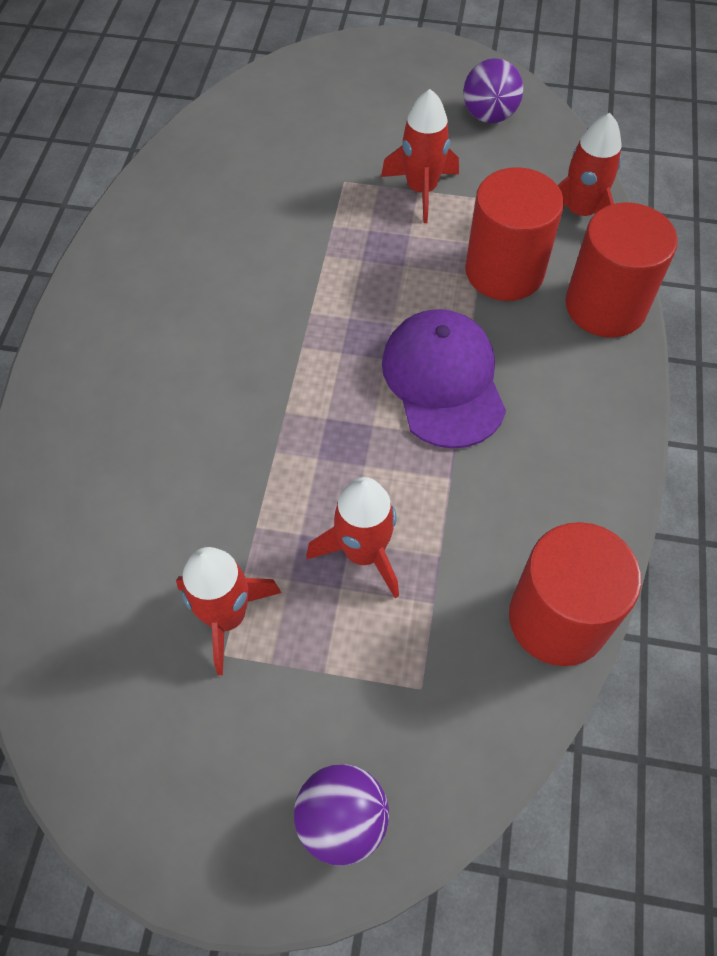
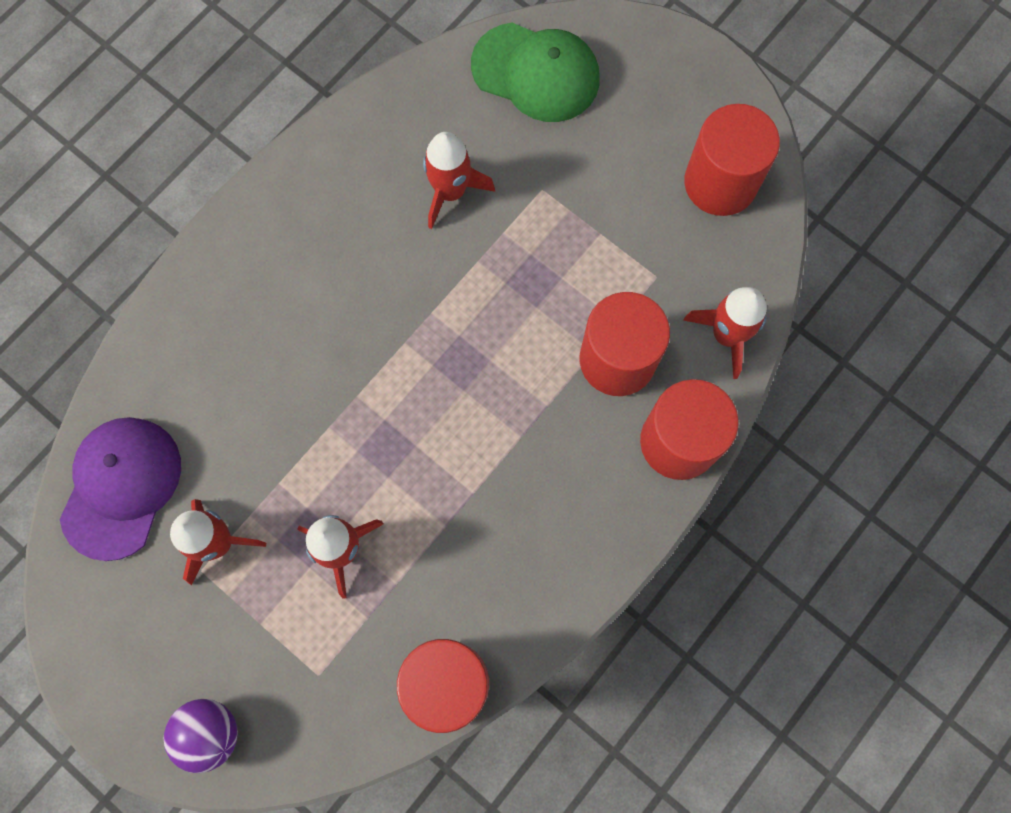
camera: 30 degrees right, 15 degrees up
red rocket [381,89,459,223] -> red rocket moved to [423,132,495,229]
purple cap [382,309,506,449] -> purple cap moved to [59,417,181,561]
purple ball [463,58,523,123] -> red cylinder [684,104,780,216]
none -> green cap [471,23,600,122]

